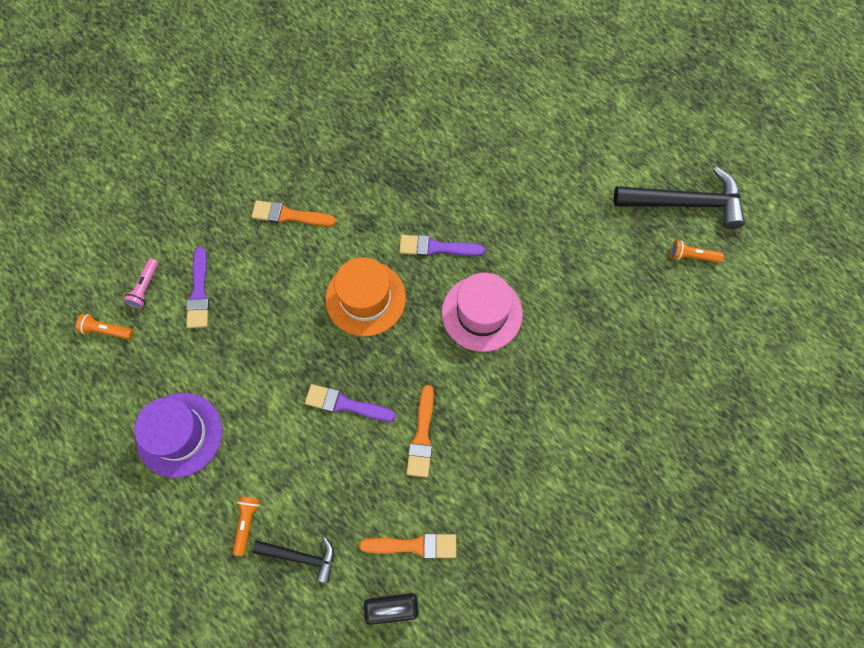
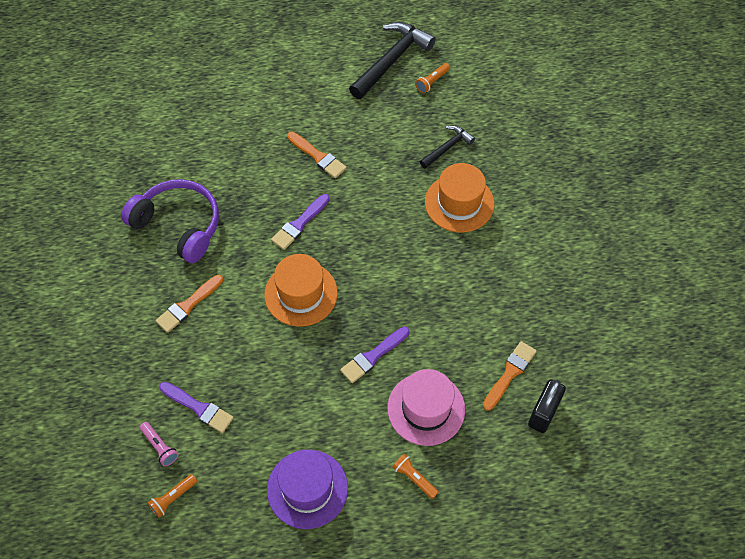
camera: 55 degrees left, 10 degrees down
black hammer [253,537,334,583] -> black hammer moved to [420,125,475,169]
orange brush [406,385,434,478] -> orange brush moved to [287,132,347,178]
pink hat [442,273,523,352] -> pink hat moved to [387,369,465,446]
none -> purple headphones [121,179,219,263]
none -> orange hat [425,163,494,233]

